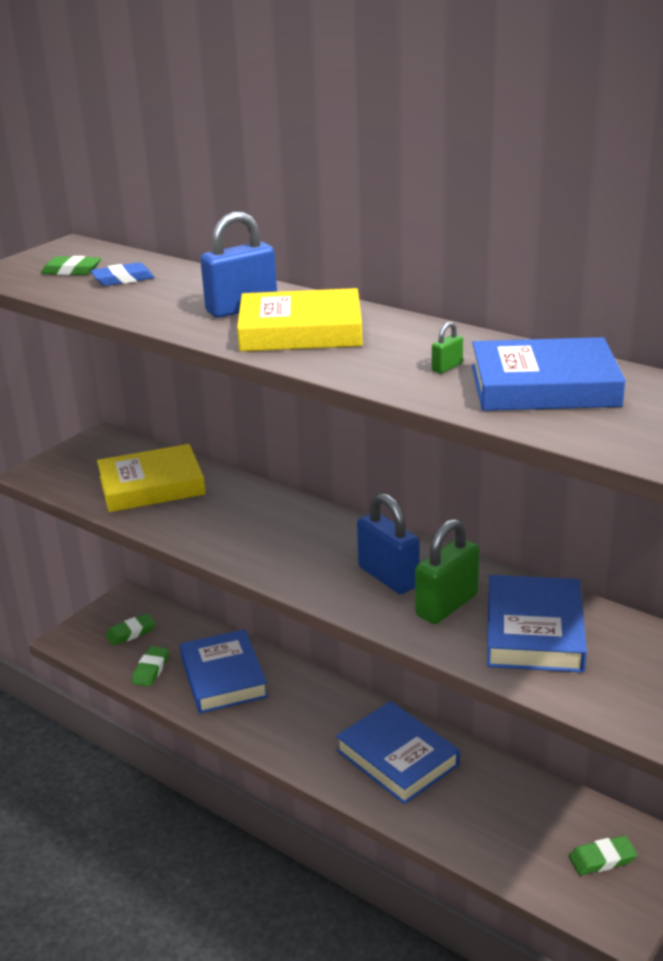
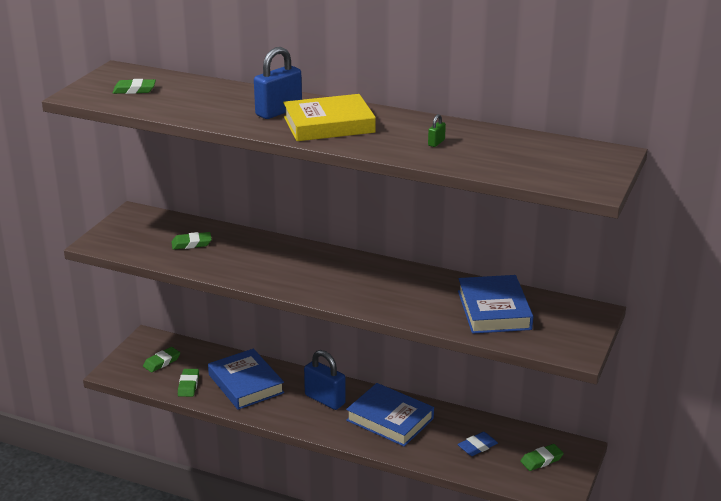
camera: 15 degrees left, 0 degrees up
blue eraser [91,262,154,286] -> blue eraser moved to [457,432,498,456]
yellow book [97,444,206,512] -> green eraser [172,232,212,250]
blue padlock [357,493,420,594] -> blue padlock moved to [304,350,346,410]
green padlock [415,519,479,624] -> none
blue book [472,337,626,411] -> none

